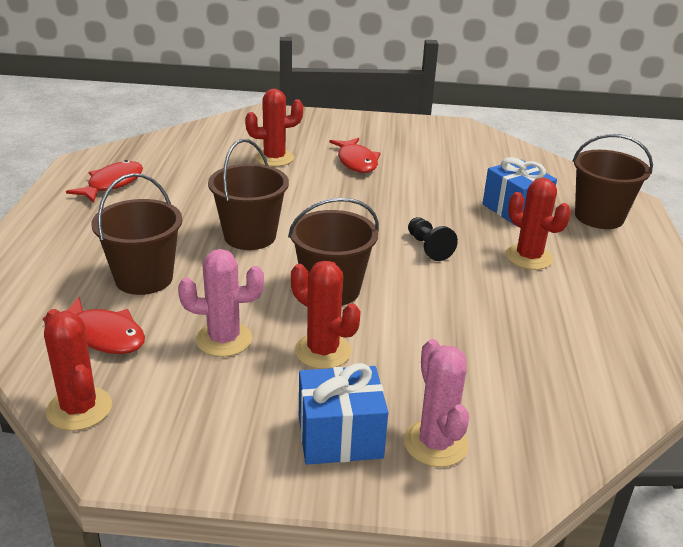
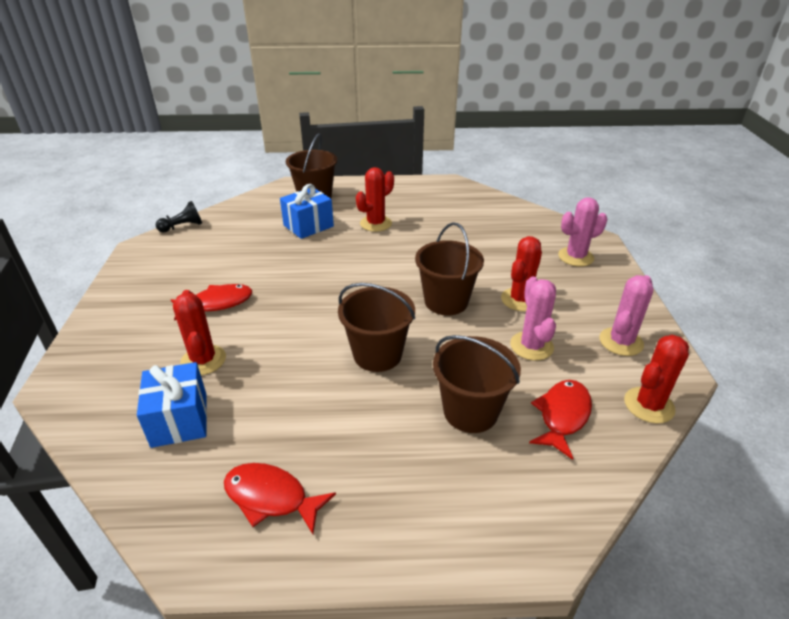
camera: 95 degrees left, 5 degrees up
blue gift [299,363,388,465] -> blue gift moved to [137,362,207,448]
black pawn [408,217,458,261] -> black pawn moved to [156,201,202,232]
none -> pink cactus [599,275,653,356]

